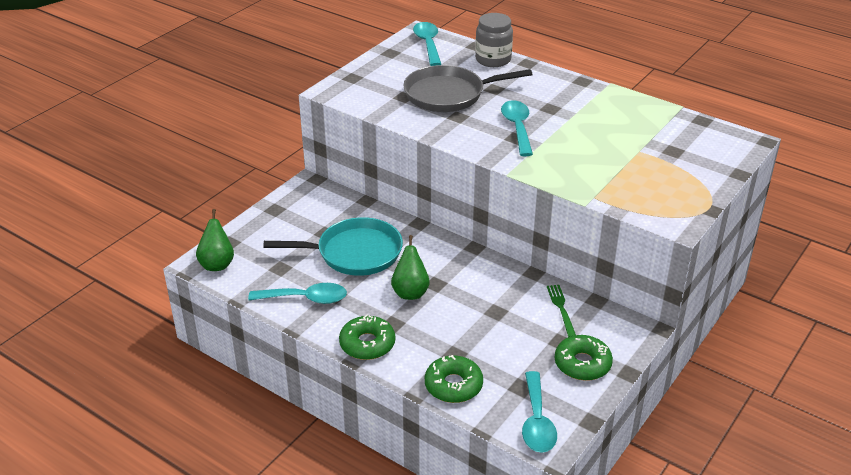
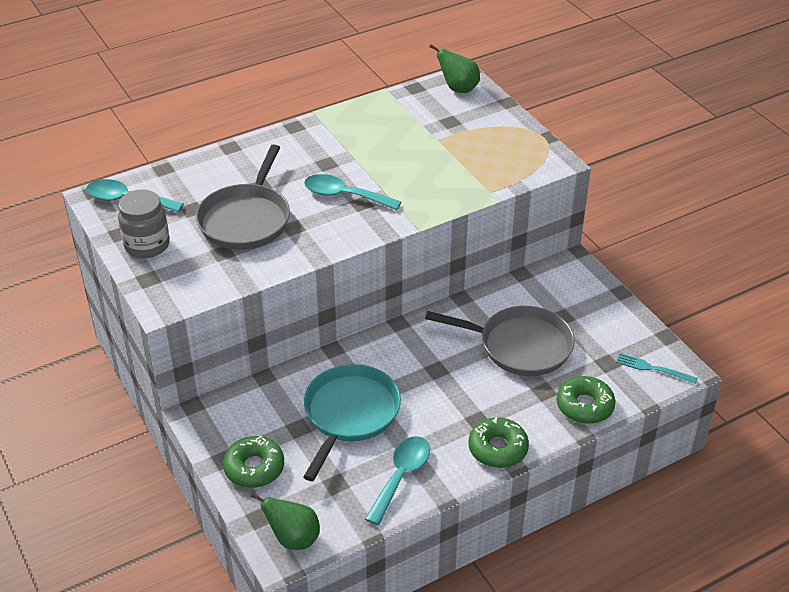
camera: 65 degrees left, 5 degrees up
green pear [391,235,430,300] -> green pear moved to [429,44,480,93]
grey jar [475,13,513,67] -> grey jar moved to [118,189,170,258]
turquoise spoon [522,371,557,453] -> turquoise fork [616,353,698,384]
green fork [547,285,576,337] -> none
green donut [555,335,613,381] -> green donut moved to [223,436,284,488]
none -> grey pan [425,306,575,376]

